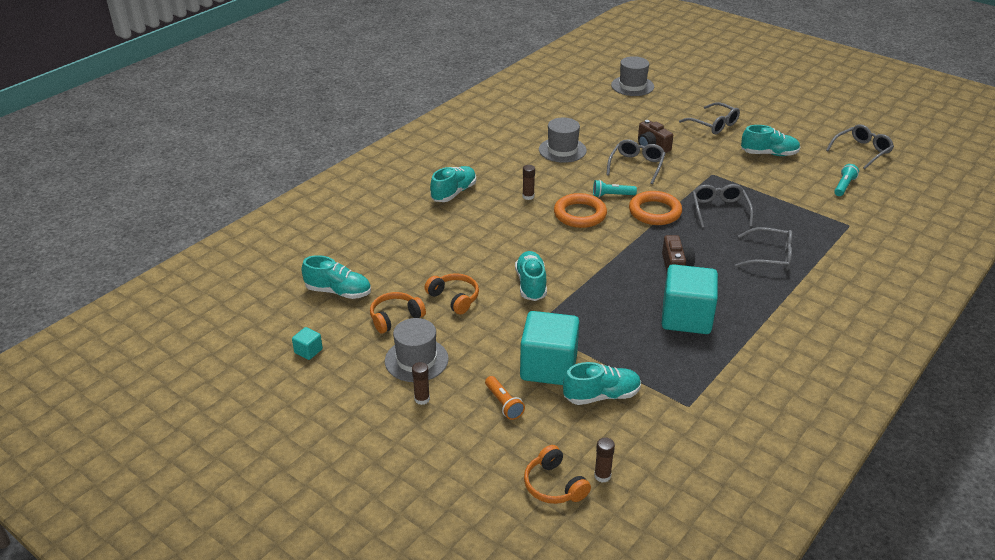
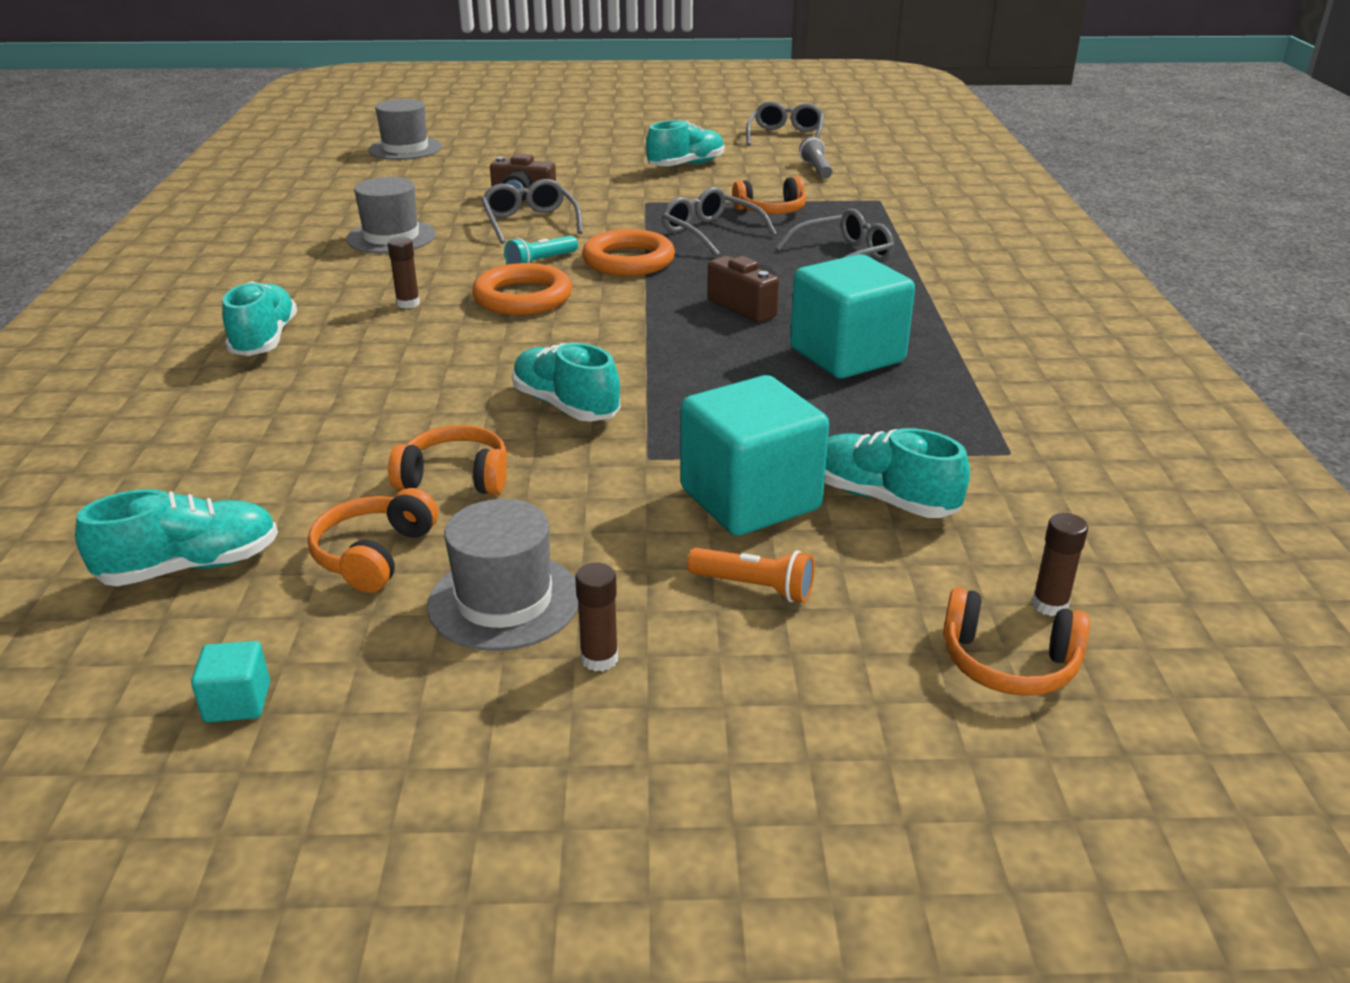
camera: 40 degrees left, 5 degrees down
turquoise shoe [563,362,641,405] -> turquoise shoe turned 90 degrees counterclockwise [824,428,970,518]
grey glasses [679,102,740,134] -> none
turquoise flashlight [834,164,859,196] -> grey flashlight [799,137,833,179]
none -> orange headphones [732,176,806,214]

